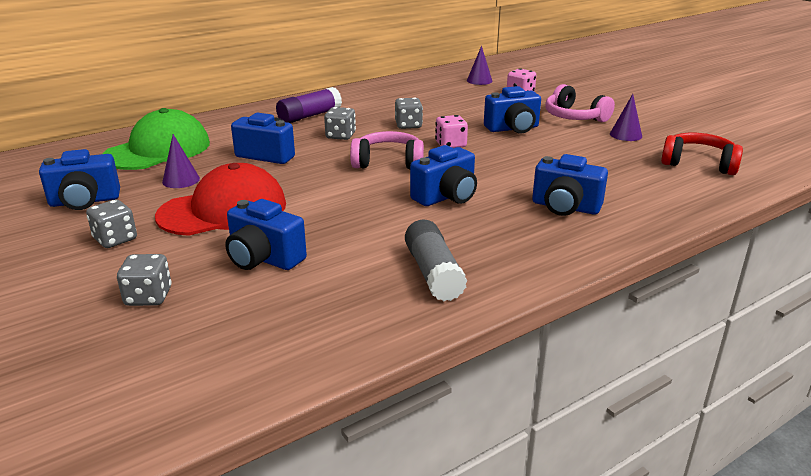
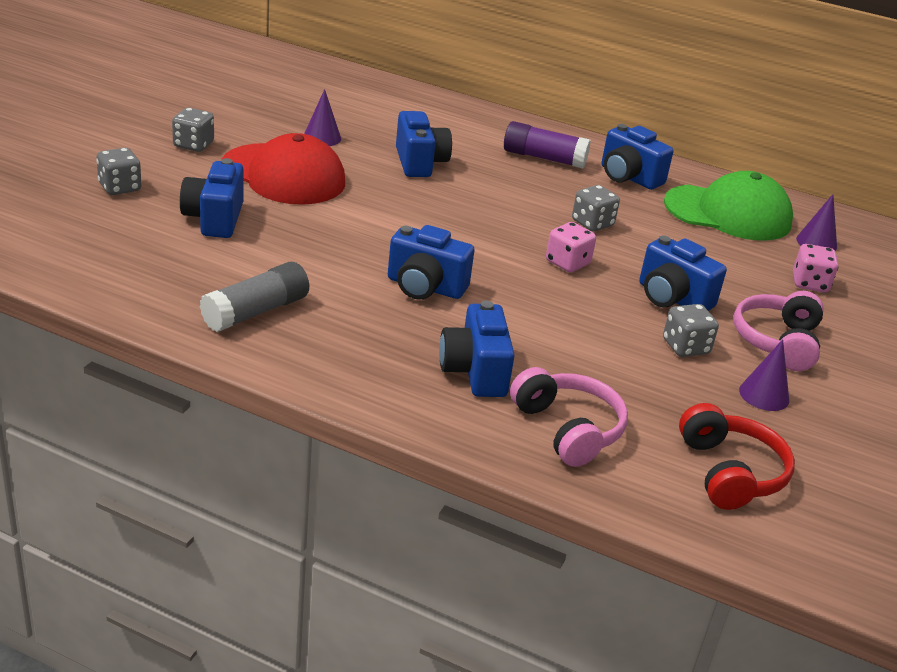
camera: 55 degrees right, 5 degrees up
blue camera [39,149,120,210] -> blue camera moved to [602,124,673,190]
green cap [103,108,210,170] -> green cap moved to [664,171,793,241]
grey dice [324,107,356,140] -> grey dice moved to [663,304,719,357]
pink headphones [350,131,424,169] -> pink headphones moved to [510,367,628,467]

